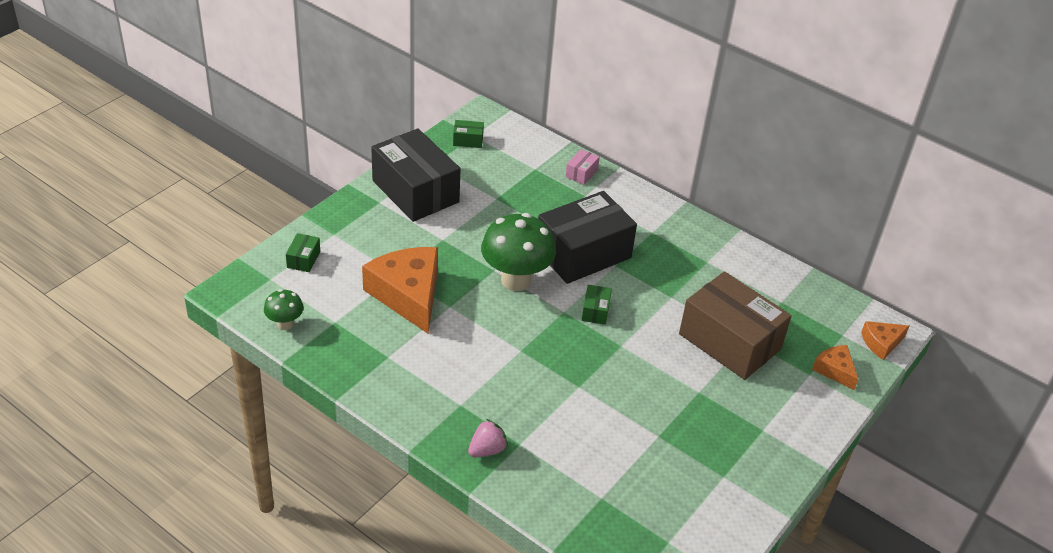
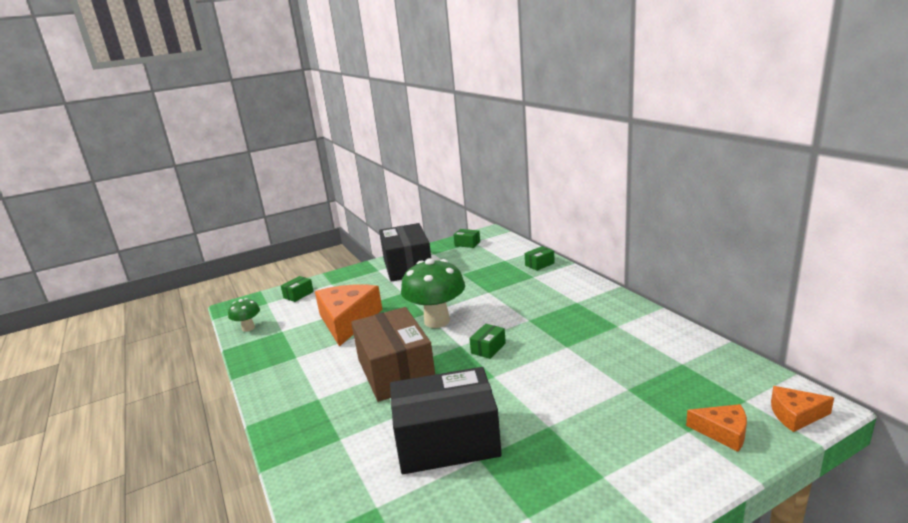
camera: 30 degrees right, 20 degrees down
pink strawberry [468,419,508,457] -> none
black box [538,191,637,284] -> black box moved to [390,367,502,474]
pink box [565,149,600,185] -> green box [525,246,555,271]
brown box [679,271,792,380] -> brown box moved to [351,307,435,402]
orange cheese [812,345,858,390] -> orange cheese turned 120 degrees clockwise [686,404,747,452]

